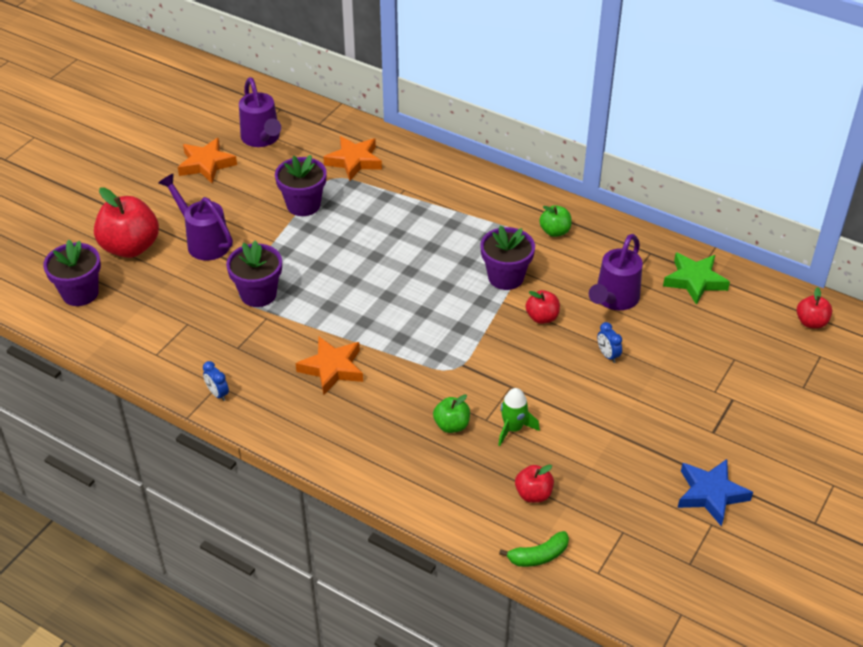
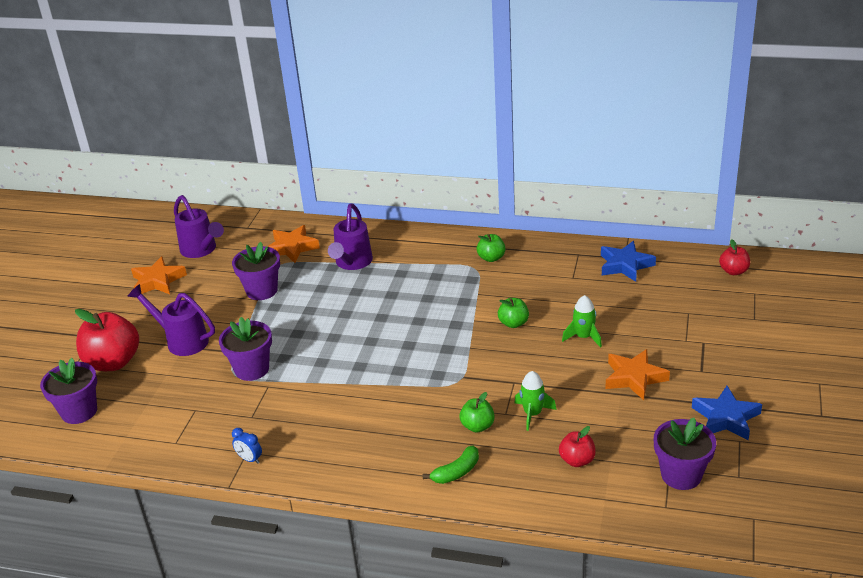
camera: 15 degrees left, 10 degrees down
orange star [296,336,363,395] -> orange star moved to [605,349,670,400]
purple flower pot [480,225,535,290] -> purple flower pot moved to [654,418,716,490]
green banana [499,531,569,567] -> green banana moved to [423,445,479,484]
red apple [526,290,560,324] -> green apple [498,298,529,328]
purple watering can [589,234,643,310] -> purple watering can moved to [328,204,373,270]
blue clock [597,322,622,363] -> green rocket [562,295,602,348]
green star [663,252,730,305] -> blue star [601,241,656,282]

